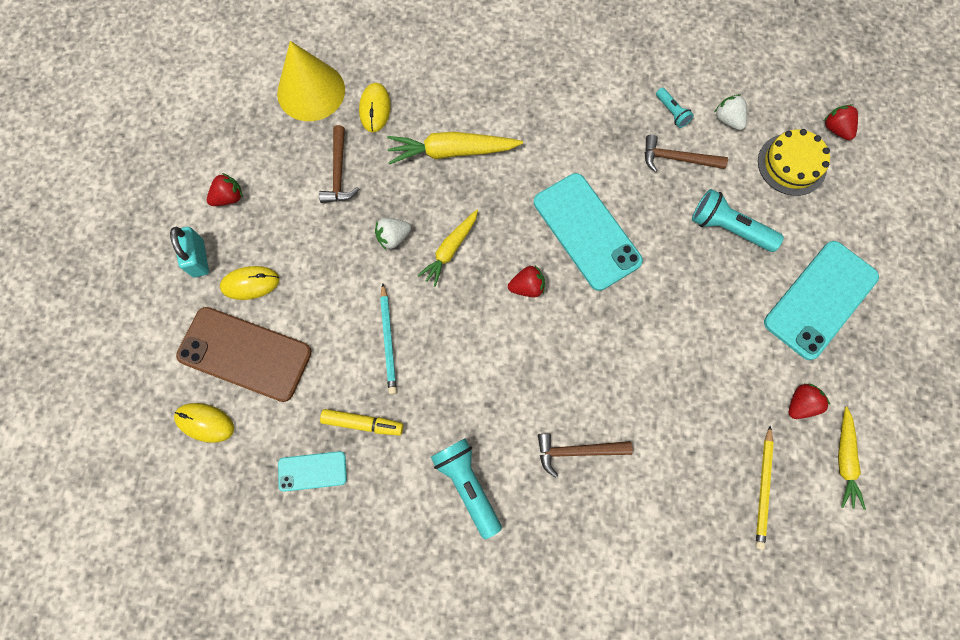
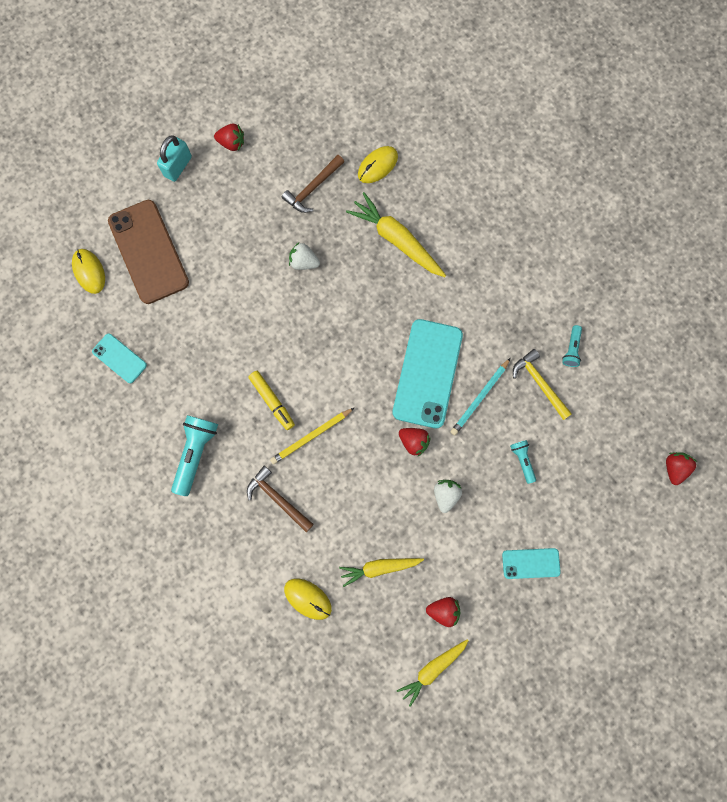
camera: 45 degrees right, 5 degrees up
yellow mouse [220,266,280,300] -> yellow mouse moved to [284,578,332,620]
yellow cone [277,41,345,121] -> none
yellow marker [320,409,403,436] -> yellow marker moved to [248,371,295,430]
turquoise pencil [380,283,397,394] -> turquoise pencil moved to [451,358,510,435]
yellow carrot [417,209,478,287] -> yellow carrot moved to [339,558,424,587]
red strawberry [508,266,545,297] -> red strawberry moved to [399,428,431,457]
brown hammer [645,134,728,173] -> yellow hammer [513,349,572,420]
turquoise flashlight [692,189,784,252] -> turquoise flashlight [510,440,536,484], size x0.54
white strawberry [715,94,747,130] -> white strawberry moved to [434,480,462,513]
yellow pencil [756,426,774,550] -> yellow pencil moved to [270,408,354,464]
yellow cake [758,129,830,196] -> none
turquoise phone [764,241,879,360] -> turquoise phone [502,548,561,579], size x0.51

